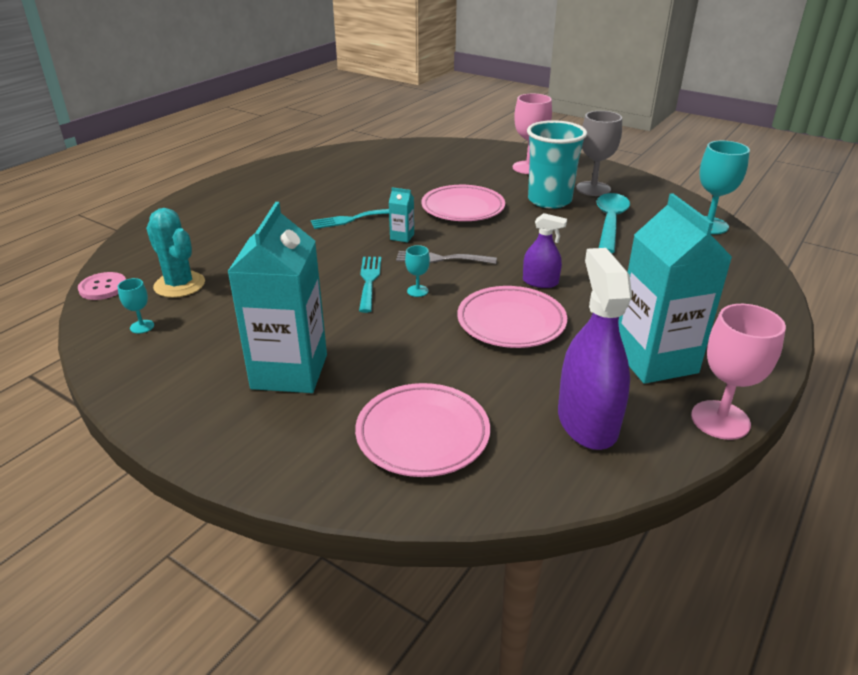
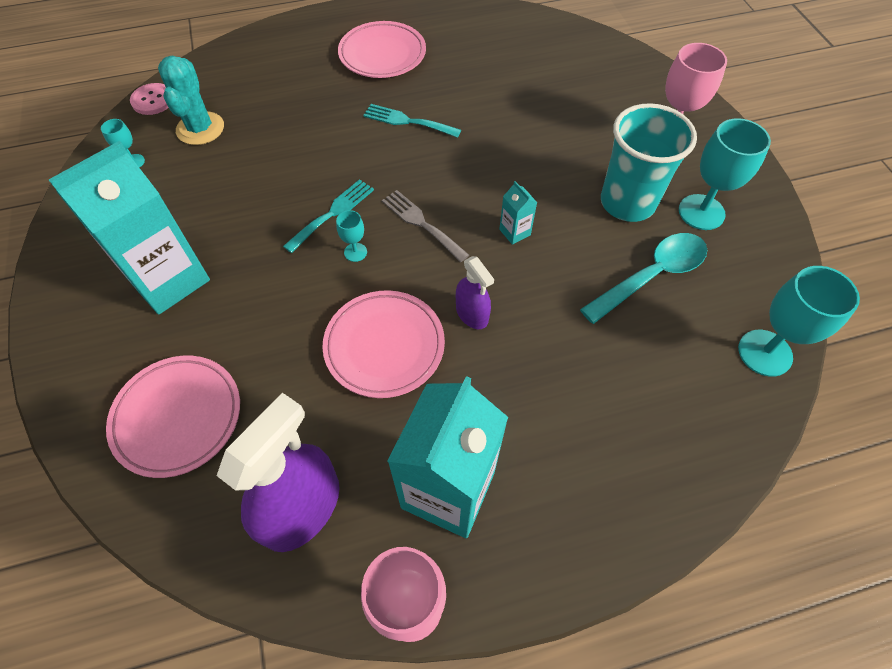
camera: 40 degrees right, 25 degrees up
turquoise carton [389,187,414,243] -> turquoise carton moved to [499,181,537,245]
pink plate [422,185,505,221] -> pink plate moved to [338,21,426,78]
grey goblet [576,111,622,196] -> turquoise goblet [679,118,771,230]

